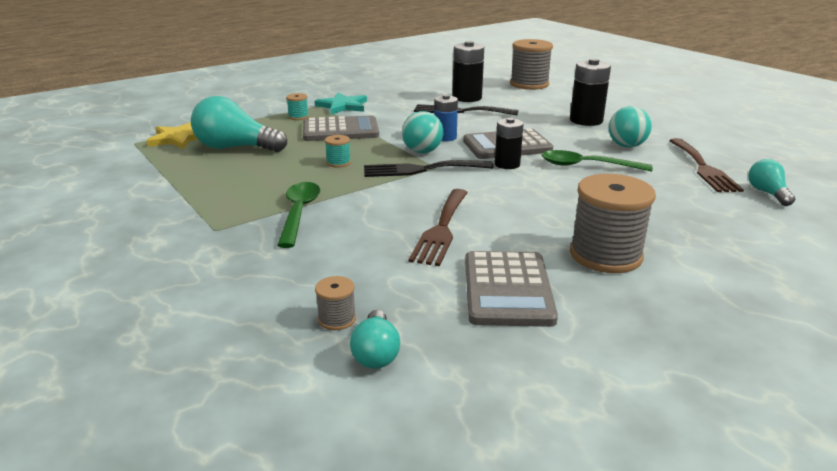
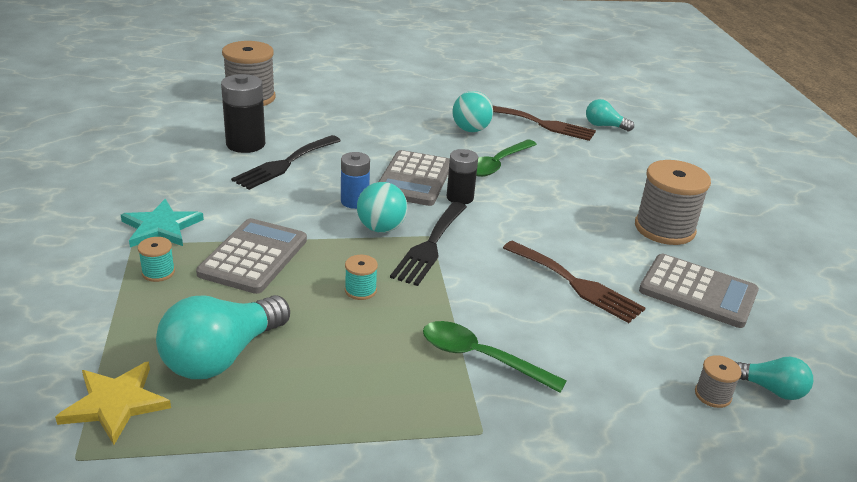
camera: 65 degrees left, 5 degrees up
black battery [570,58,611,126] -> none

